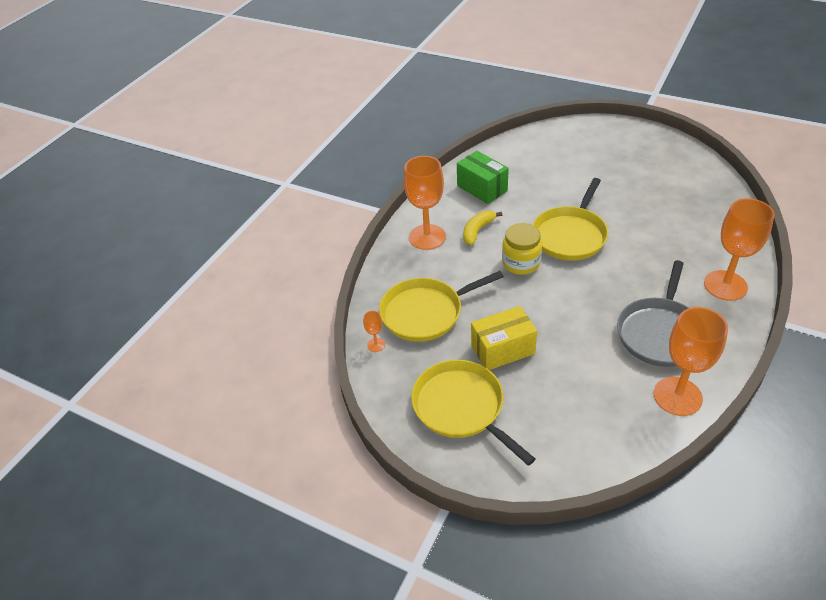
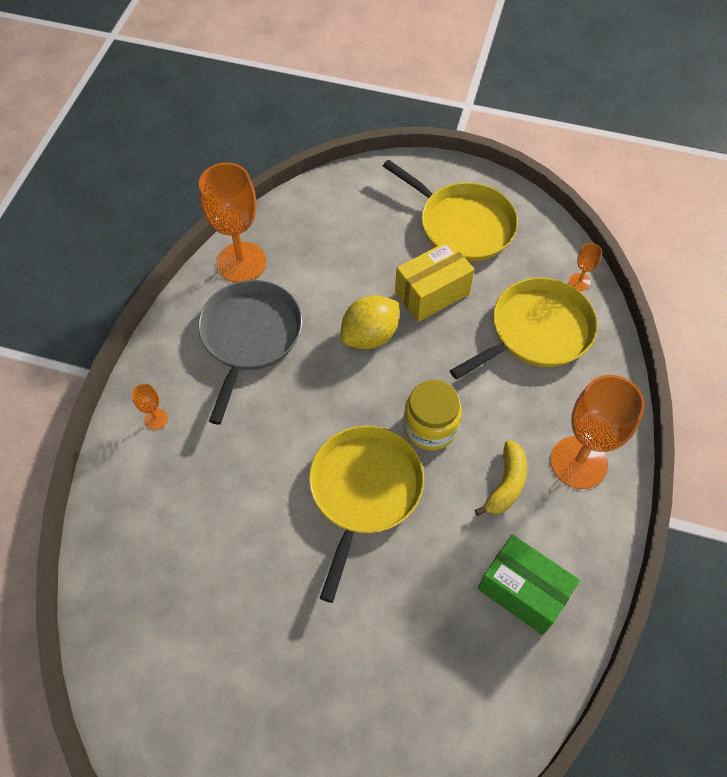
camera: 165 degrees right, 15 degrees up
orange goblet [704,198,775,301] -> orange goblet [132,383,168,430], size x0.42
none -> yellow lemon [340,295,399,349]

